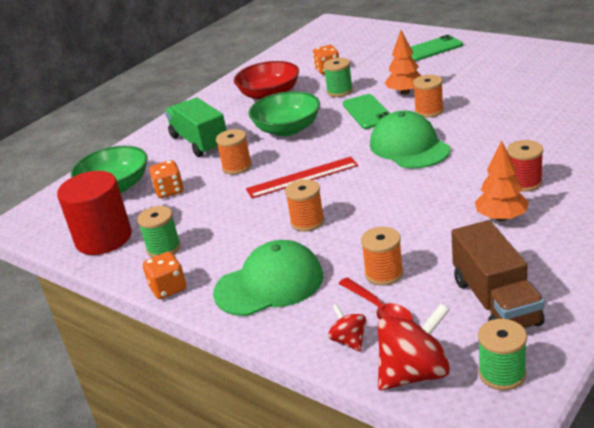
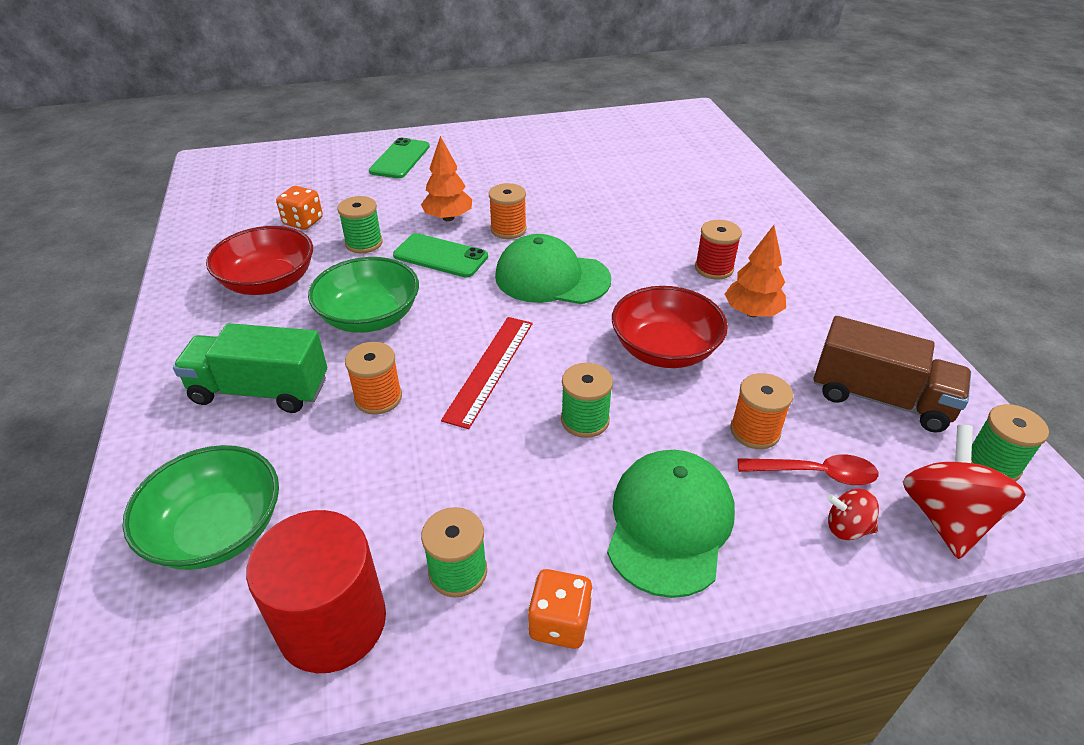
camera: 55 degrees left, 10 degrees up
orange dice [149,160,184,198] -> none
orange spool [285,179,324,231] -> green spool [561,363,613,438]
none -> red bowl [612,286,728,368]

